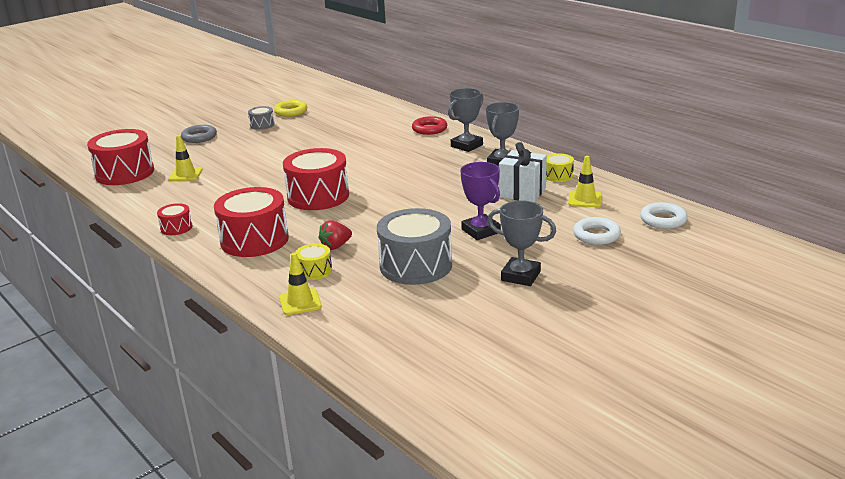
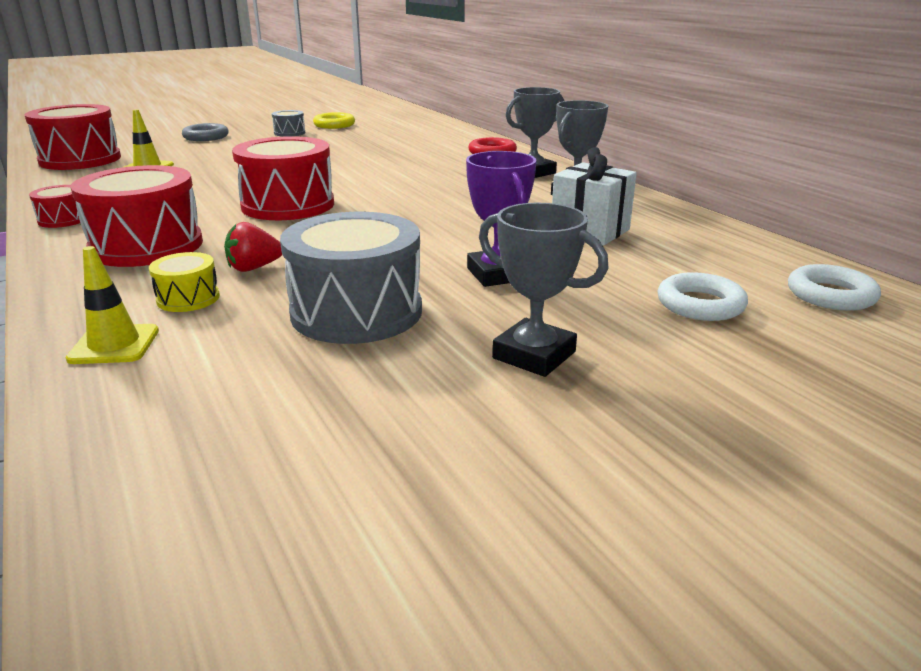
camera: 10 degrees right, 0 degrees up
yellow drum [546,153,574,182] -> none
yellow traffic cone [568,156,602,207] -> none

